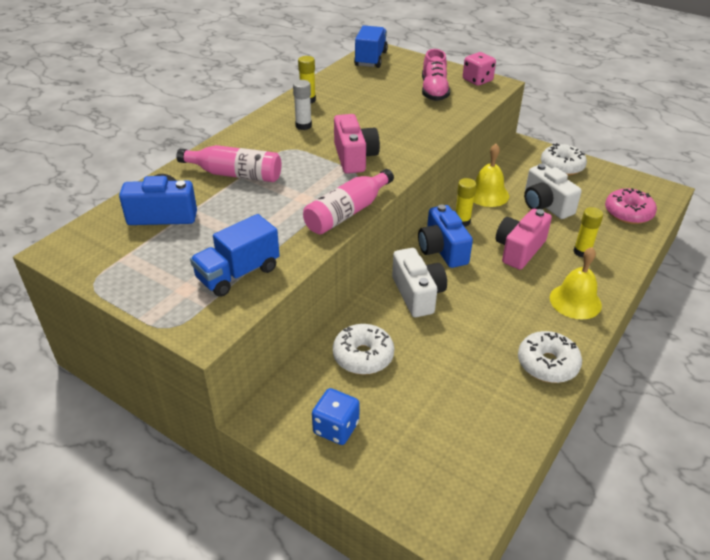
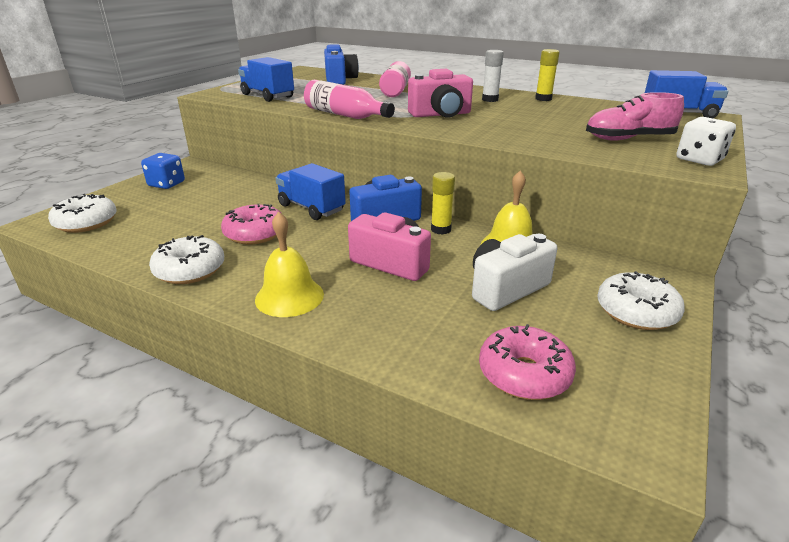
camera: 85 degrees right, 10 degrees down
white donut [333,324,394,375] -> white donut moved to [48,194,117,233]
white camera [392,248,447,317] -> blue truck [275,163,346,220]
pink dice [463,52,496,86] -> white dice [676,117,736,166]
yellow glue stick [573,207,603,258] -> none
none -> pink donut [221,204,282,245]

